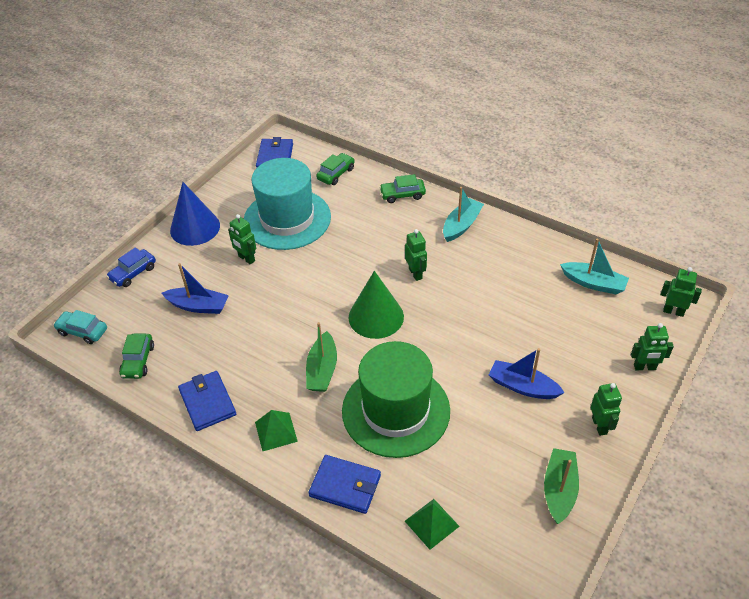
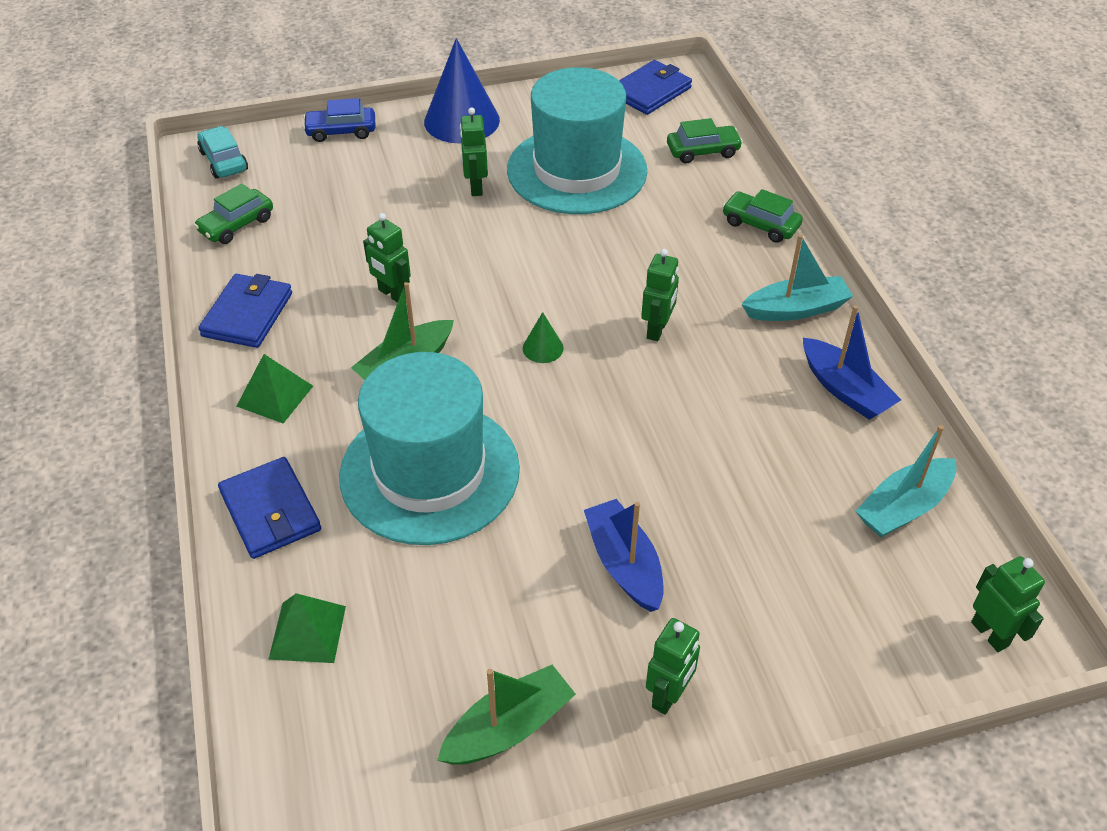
camera: 40 degrees right, 0 degrees up
blue boat [162,263,229,314] -> blue boat moved to [803,305,901,420]
green hat [342,341,450,458] -> turquoise hat [339,352,520,545]
green cone [349,271,404,339] -> green cone [523,312,564,363], size x0.44
turquoise boat [560,239,629,294] -> turquoise boat turned 75 degrees clockwise [856,425,956,537]
green robot [631,323,674,370] -> green robot moved to [363,213,411,303]

